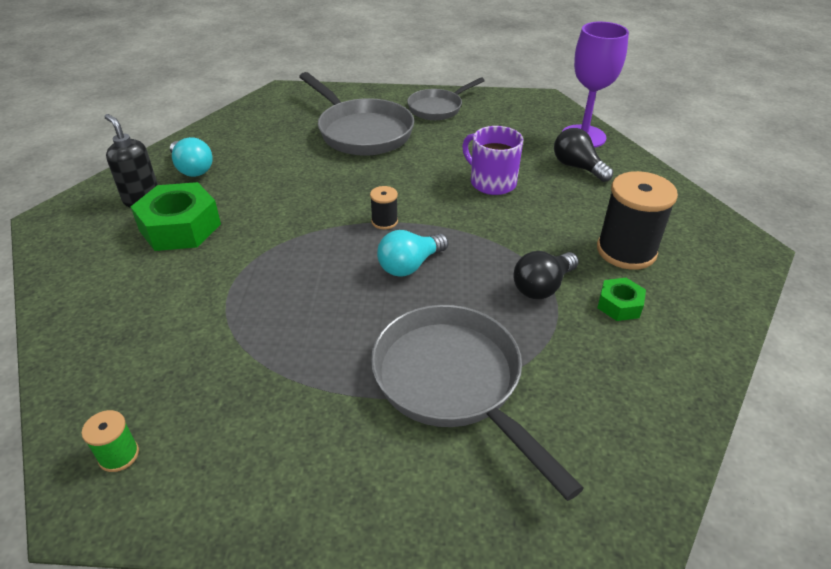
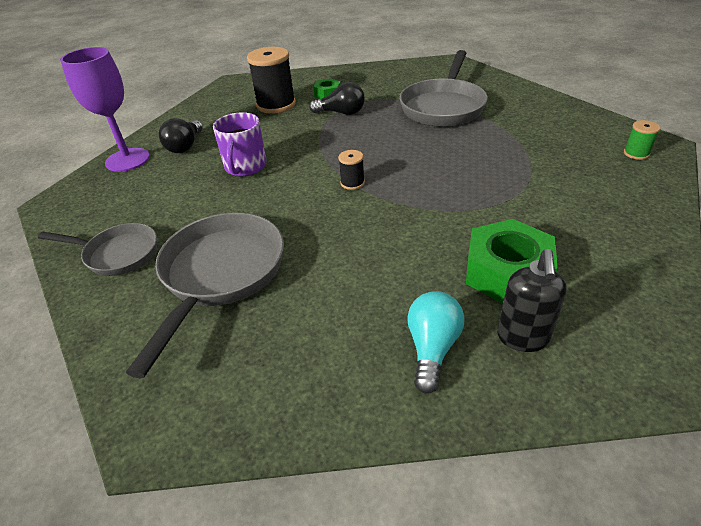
camera: 125 degrees left, 0 degrees up
turquoise light bulb [377,230,449,277] -> none

